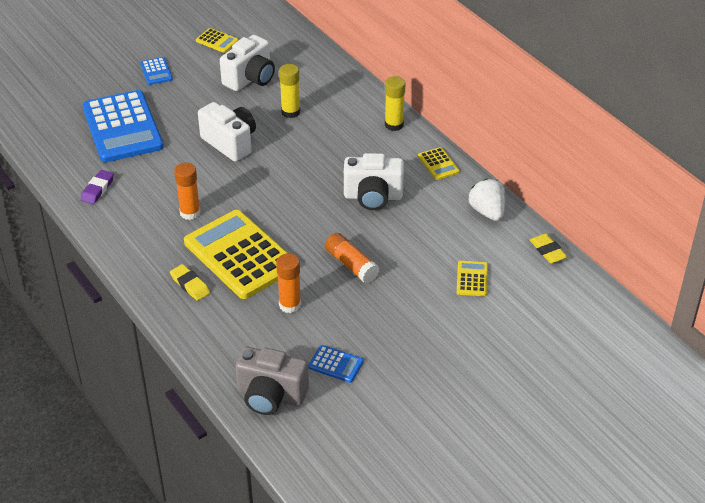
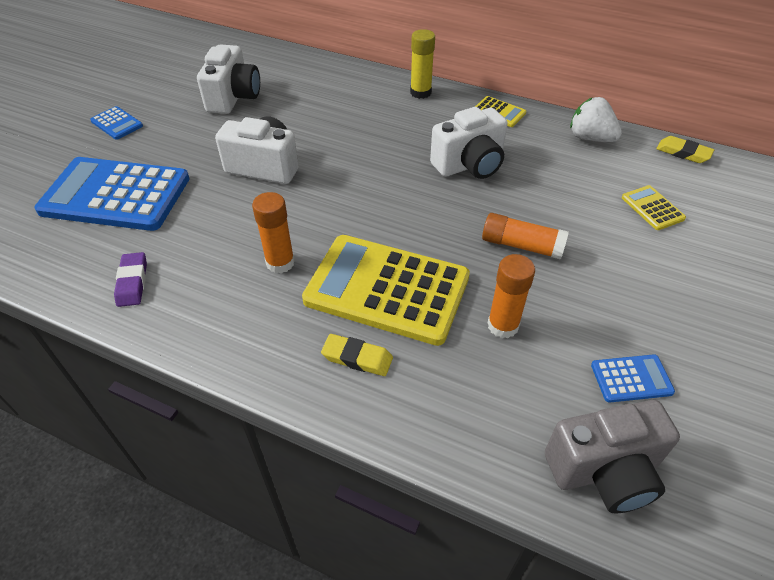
camera: 30 degrees left, 5 degrees up
blue calculator [82,90,164,163] -> blue calculator turned 150 degrees clockwise [34,157,190,231]
yellow calculator [196,28,239,53] -> none
yellow glue stick [279,64,300,118] -> none

